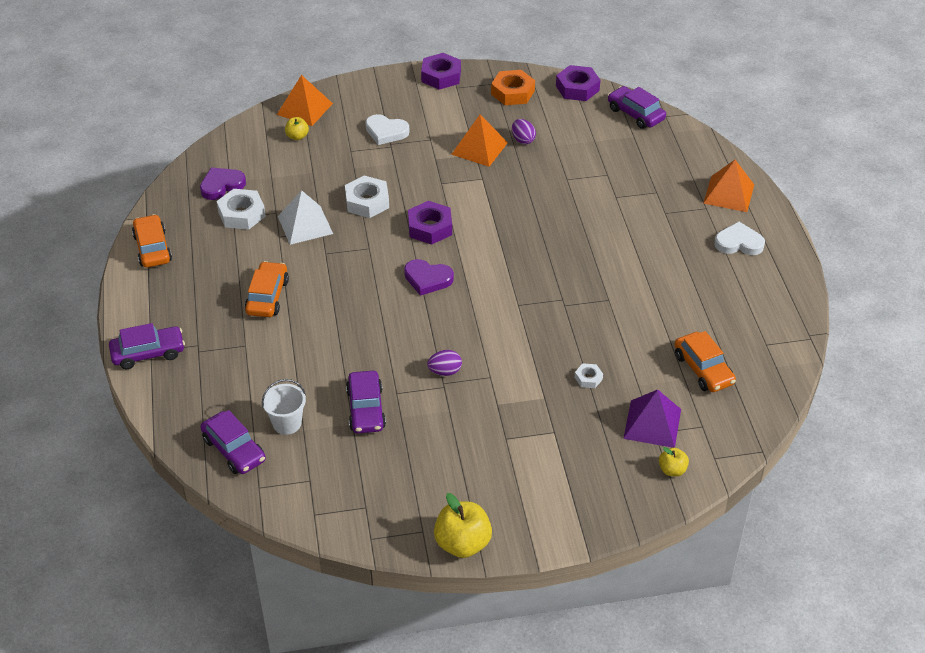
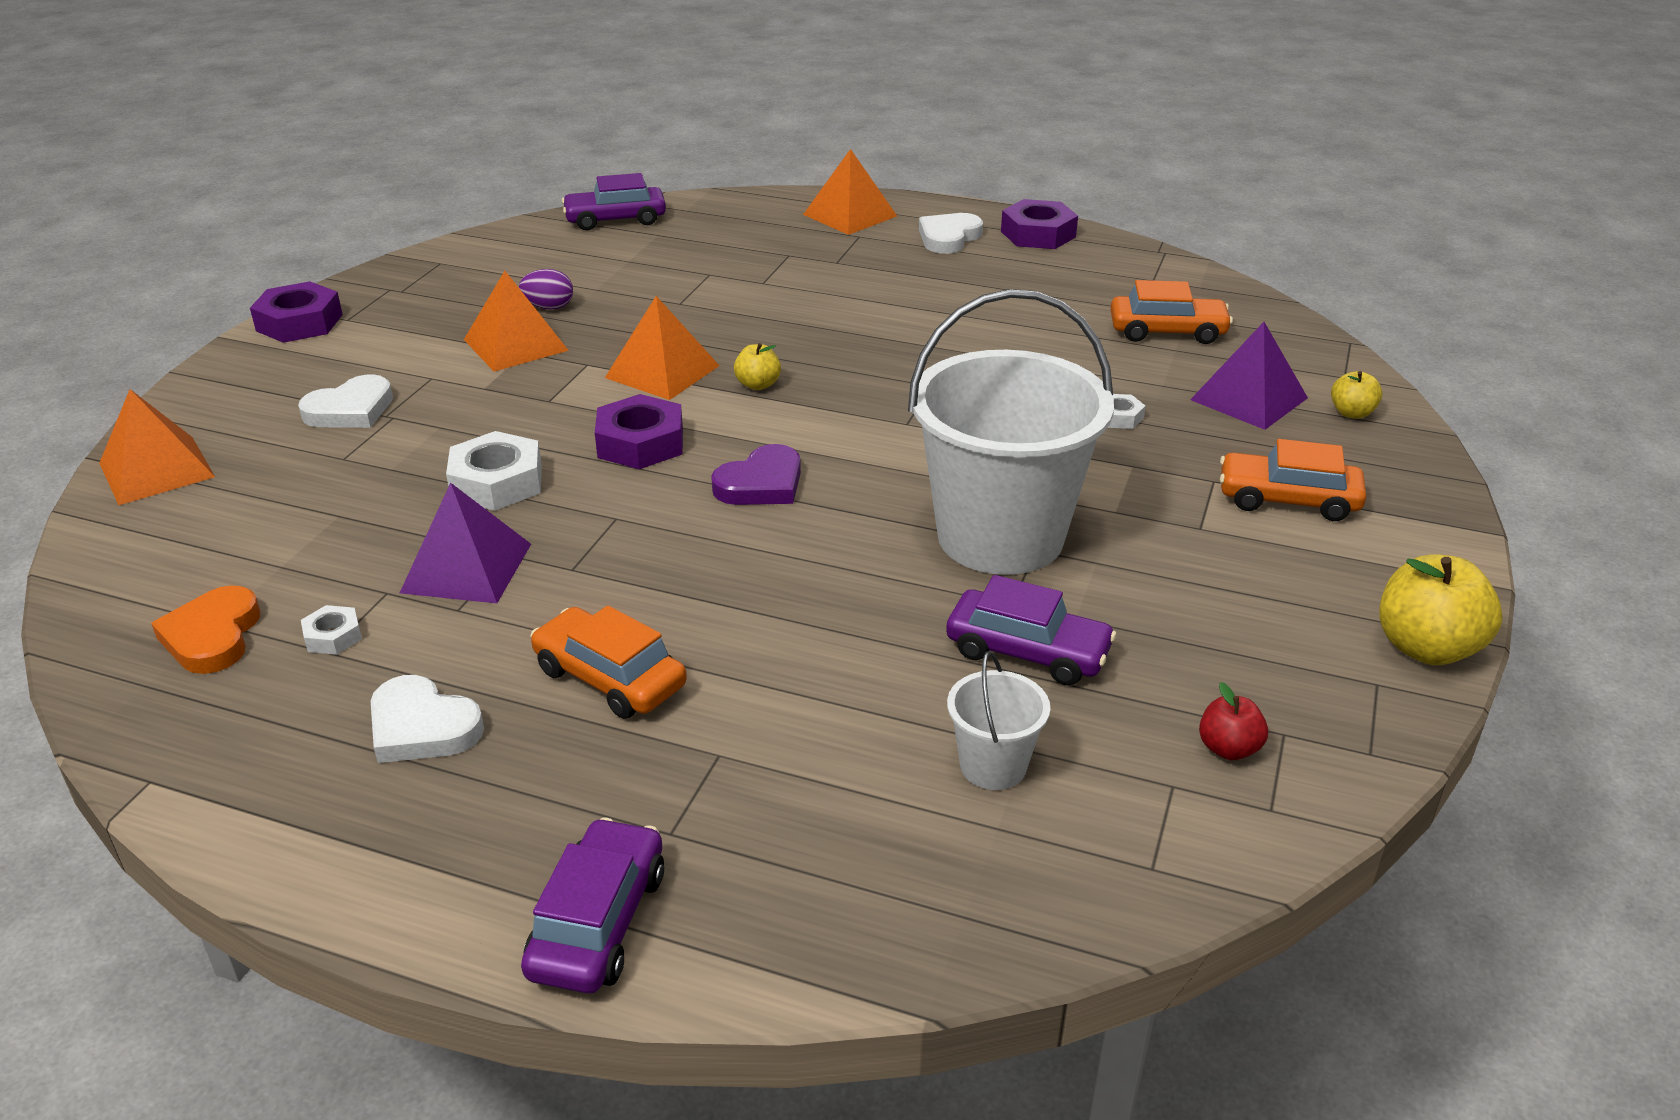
camera: 60 degrees left, 10 degrees down
orange car [132,214,172,268] -> orange car moved to [1220,439,1366,521]
purple heart [200,167,246,200] -> orange heart [151,585,260,674]
purple car [200,410,266,474] -> none
white nut [217,189,266,230] -> white nut [301,605,362,655], size x0.52
white pyramid [278,190,333,245] -> purple pyramid [400,483,531,603]
yellow apple [285,117,309,140] -> yellow apple moved to [734,343,781,390]
purple egg [427,350,462,376] -> white bucket [908,289,1114,575]
orange nut [491,70,535,105] -> none
purple nut [556,65,600,101] -> purple nut moved to [1001,199,1078,249]
none -> white heart [371,675,484,763]
none -> orange pyramid [605,296,719,400]
none -> red apple [1199,682,1268,760]

